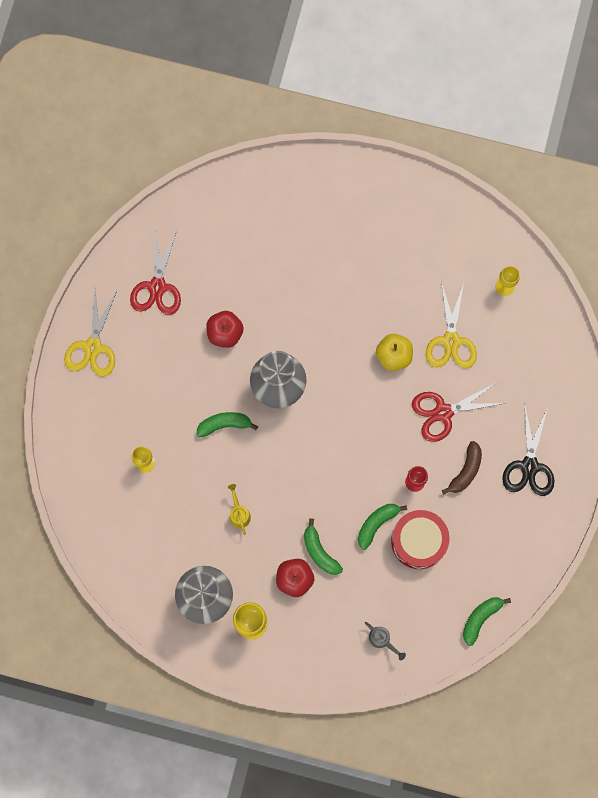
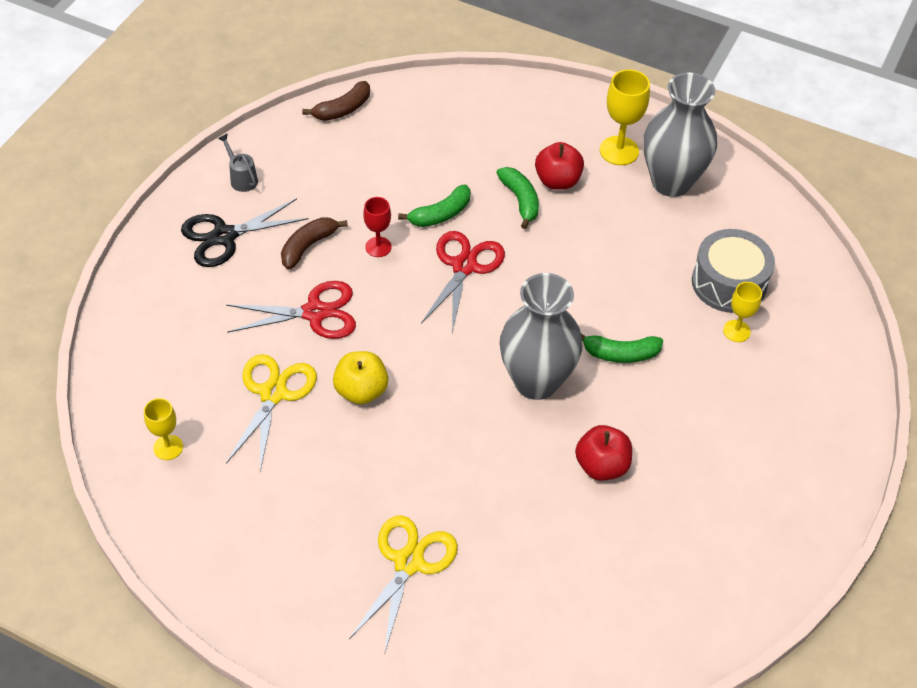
camera: 170 degrees left, 25 degrees down
yellow scissors [64,290,117,377] -> yellow scissors moved to [349,515,458,651]
red scissors [130,230,181,315] -> red scissors moved to [421,231,505,332]
yellow watering can [228,484,251,535] -> none
grey watering can [365,622,406,660] -> grey watering can moved to [218,134,258,192]
red drum [391,510,449,569] -> none
green banana [463,597,511,646] -> brown banana [302,81,370,121]
black scissors [502,407,554,496] -> black scissors turned 135 degrees counterclockwise [181,198,308,267]
none -> grey drum [692,229,775,313]

